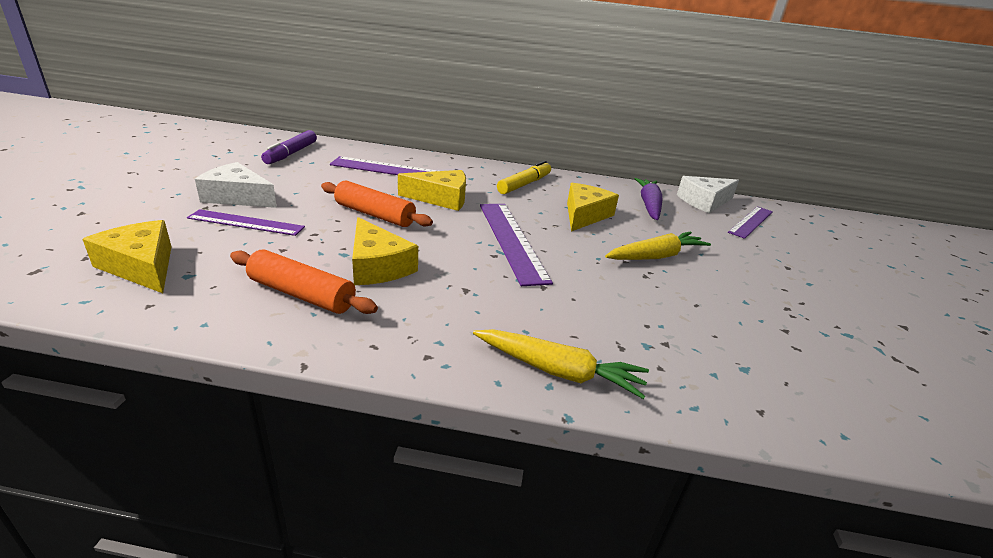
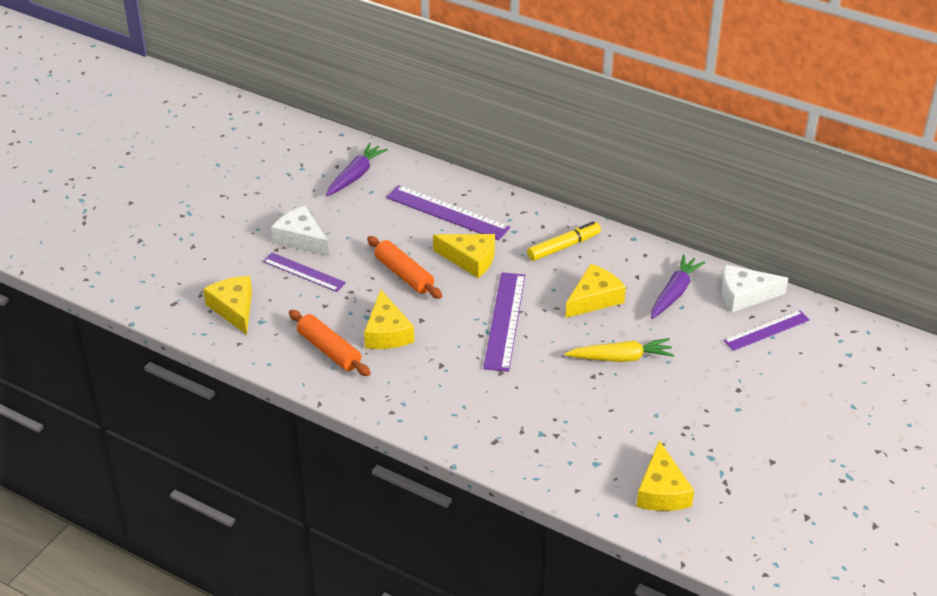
camera: 25 degrees right, 10 degrees up
purple marker [261,130,317,164] -> purple carrot [326,143,388,196]
yellow carrot [473,329,649,399] -> none
none -> yellow cheese [636,440,694,511]

